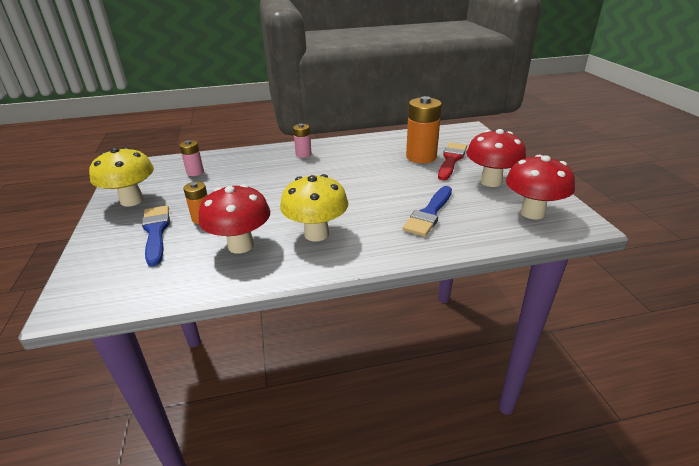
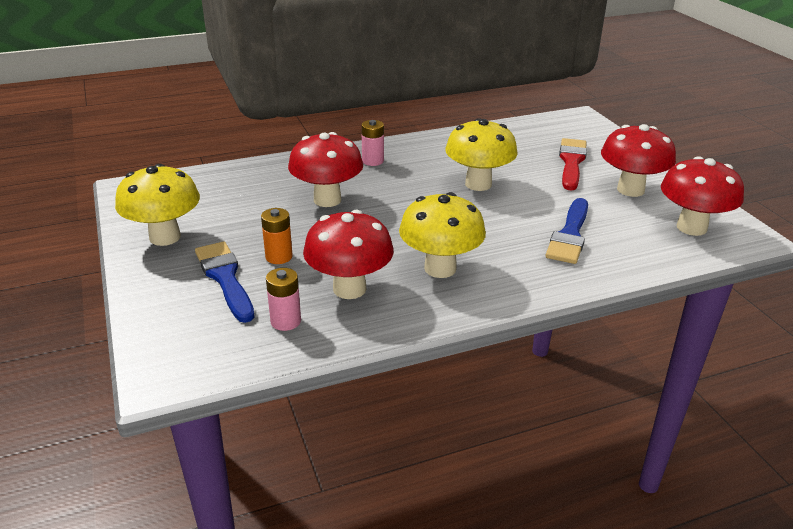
camera: 10 degrees left, 0 degrees up
pink battery [179,140,204,176] -> pink battery moved to [266,268,301,331]
orange battery [406,96,442,163] -> none
none -> red mushroom [288,132,363,207]
none -> yellow mushroom [445,118,518,191]

